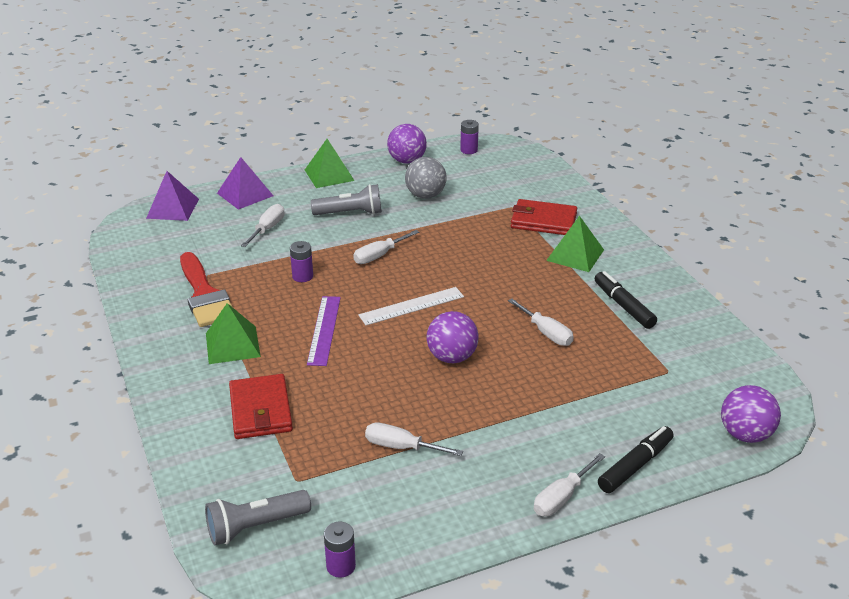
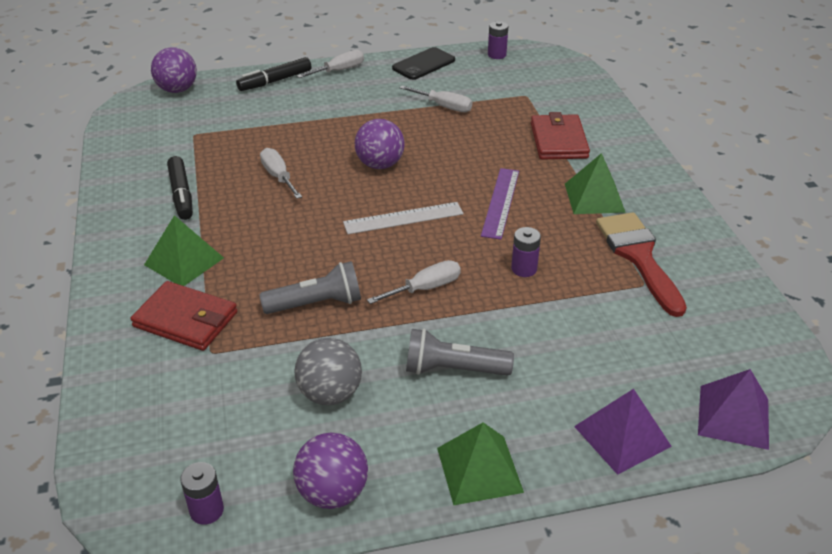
camera: 170 degrees left, 5 degrees up
grey flashlight [205,490,311,545] -> grey flashlight moved to [259,261,361,314]
white screwdriver [241,204,285,247] -> none
none -> black phone [392,47,455,80]

